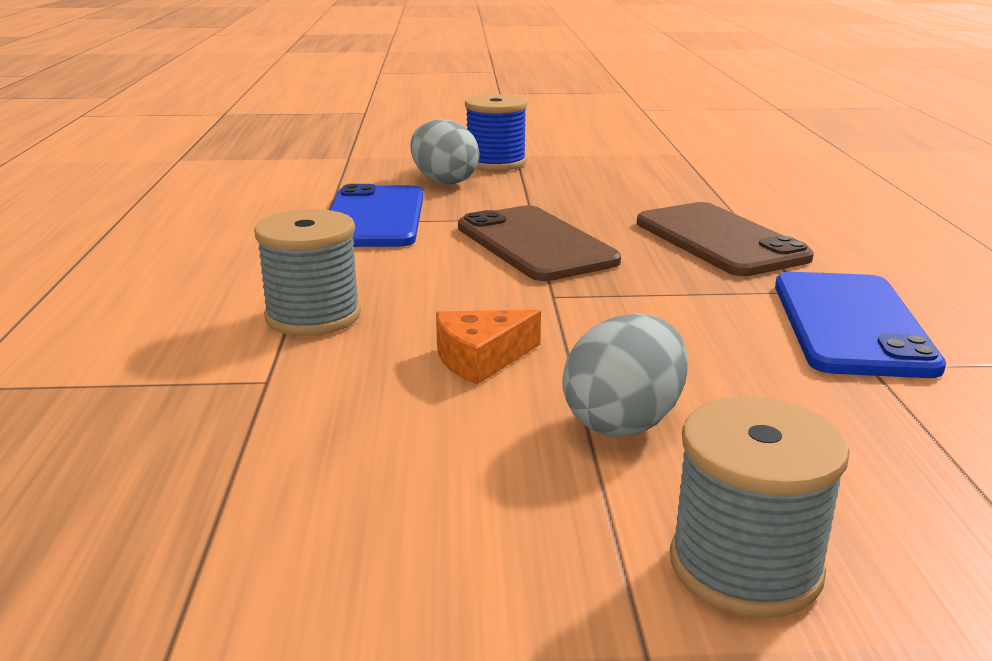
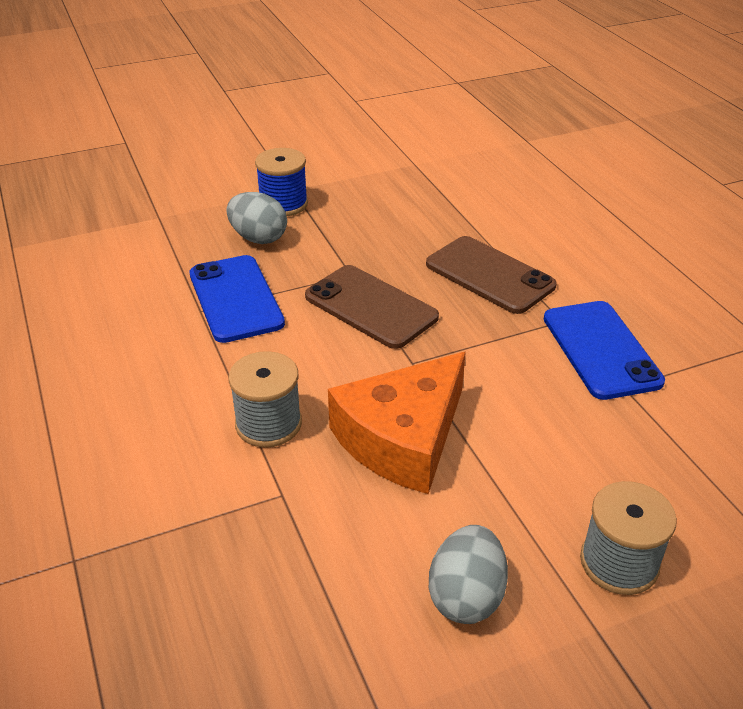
camera: 20 degrees left, 15 degrees up
orange cheese [436,310,541,385] -> orange cheese [328,352,466,494], size x2.16
grey egg [562,314,688,437] -> grey egg moved to [429,525,508,624]

